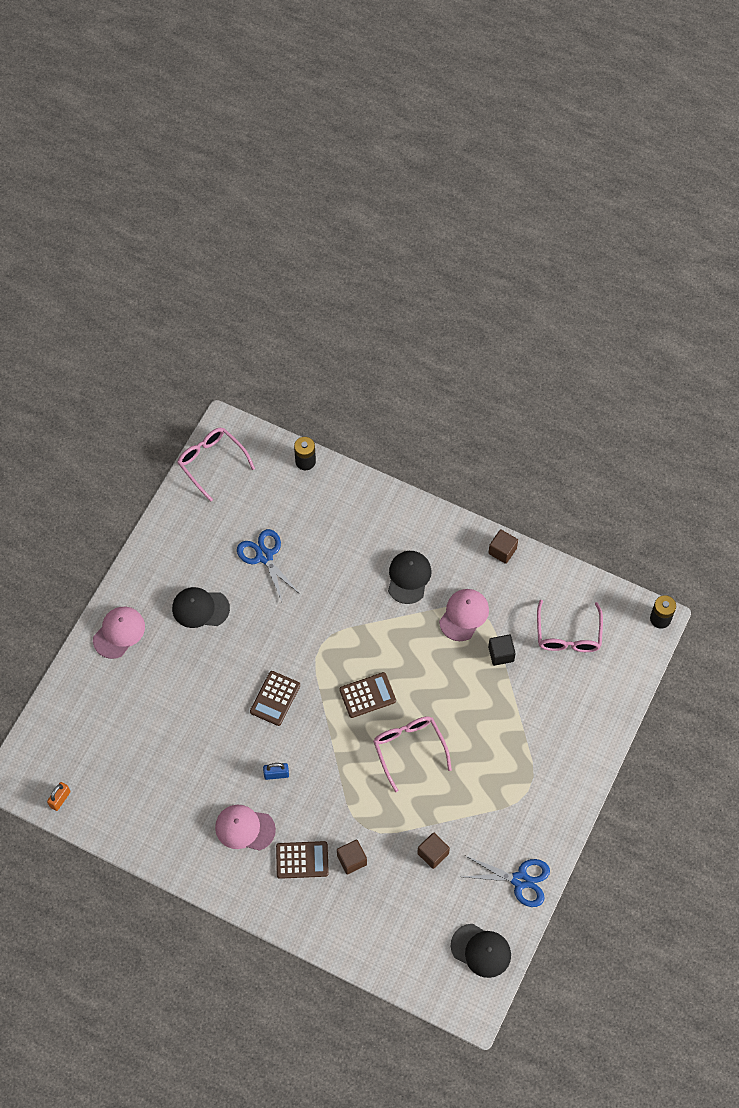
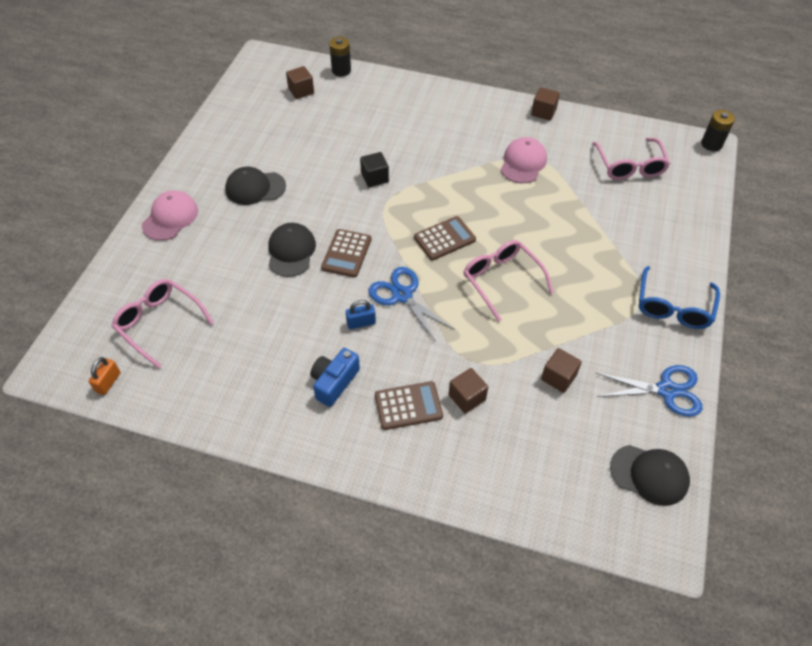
camera: 10 degrees left, 10 degrees down
pink glasses [177,427,255,502] -> pink glasses moved to [112,279,214,368]
pink cap [215,805,276,851] -> blue camera [310,348,360,407]
blue scissors [237,529,301,604] -> blue scissors moved to [369,267,455,342]
black cap [388,551,432,604] -> black cap moved to [269,223,316,277]
black cube [488,635,516,666] -> black cube moved to [360,152,389,187]
none -> brown cube [286,66,314,99]
none -> blue glasses [639,266,720,329]

